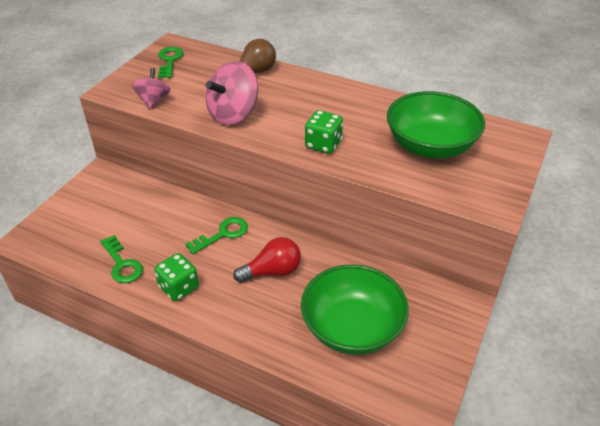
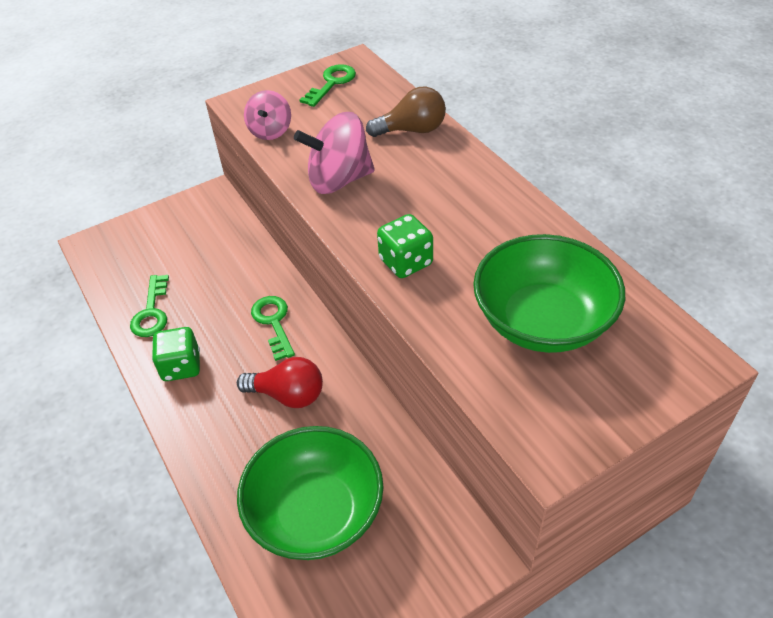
camera: 35 degrees right, 5 degrees up
pink spinning top [132,68,171,109] -> pink spinning top turned 150 degrees clockwise [244,90,291,140]
green key [185,217,248,254] -> green key turned 105 degrees counterclockwise [251,296,295,361]

